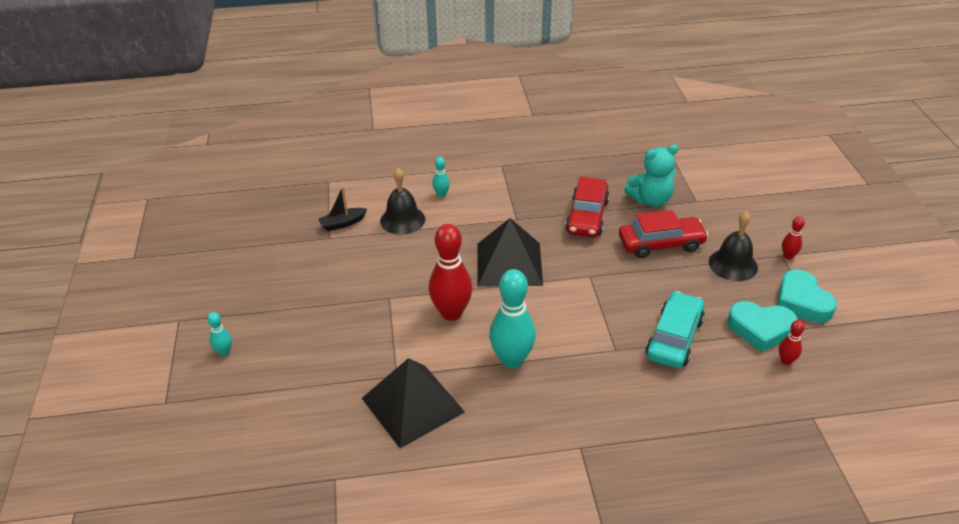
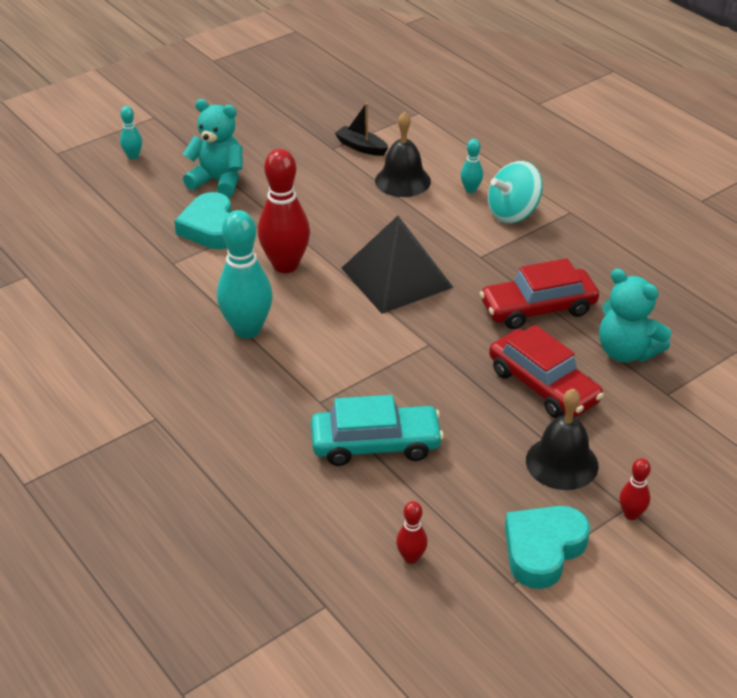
camera: 60 degrees right, 0 degrees up
black pyramid [362,358,465,448] -> none
turquoise heart [727,301,798,352] -> turquoise heart moved to [174,192,231,249]
none -> turquoise teddy bear [183,99,243,198]
none -> turquoise spinning top [488,161,543,223]

